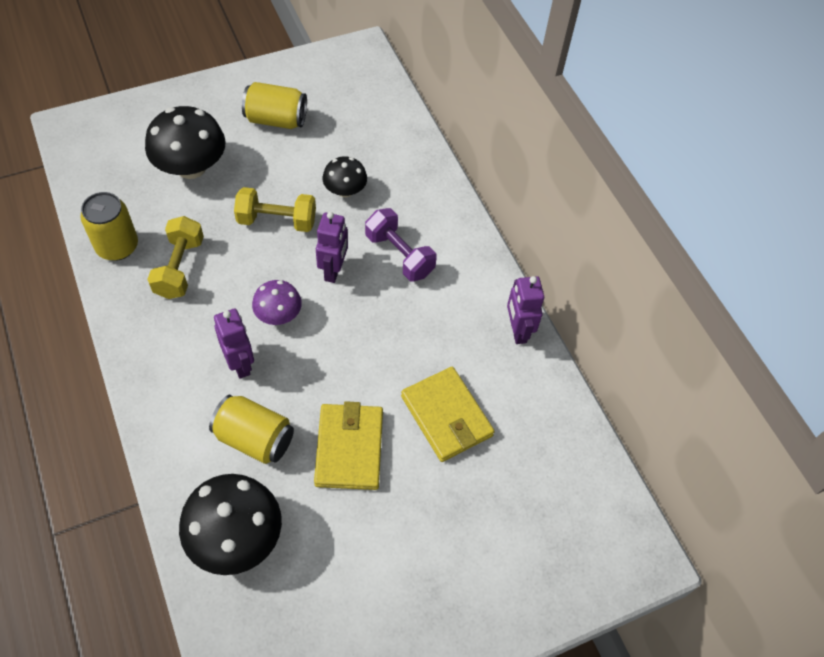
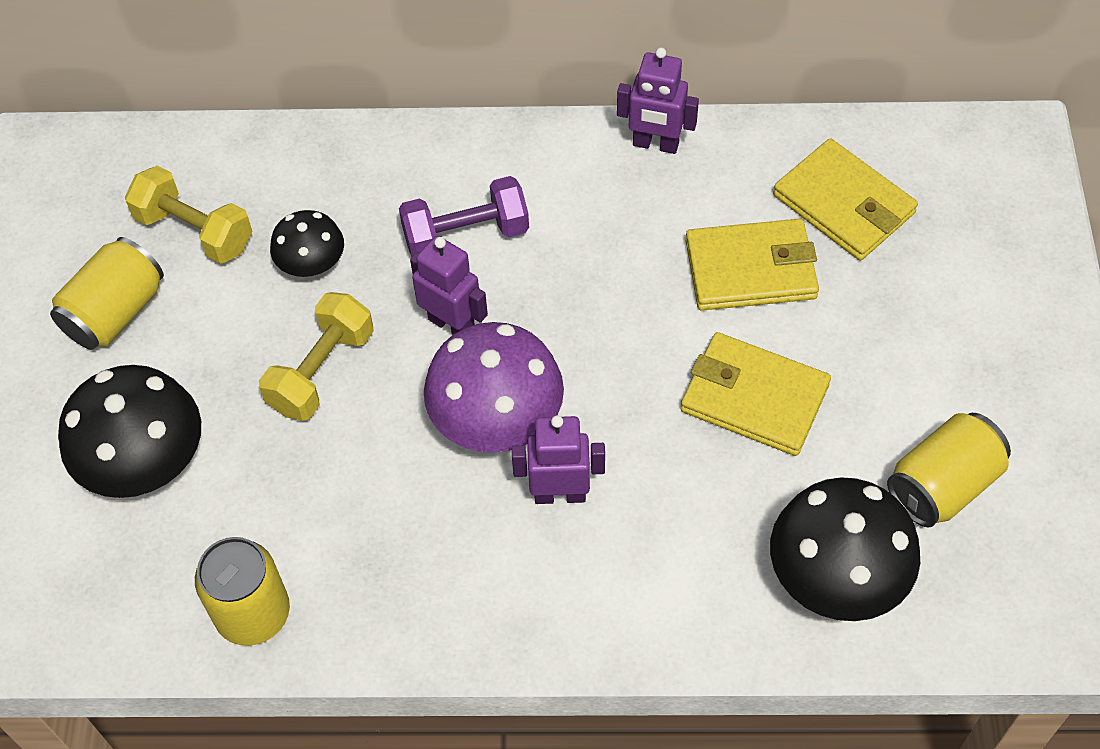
camera: 60 degrees left, 0 degrees up
yellow dumbbell [147,216,204,299] -> yellow dumbbell moved to [125,166,252,264]
yellow can [209,395,294,464] -> yellow can moved to [887,413,1011,528]
purple mushroom [252,280,302,325] -> purple mushroom [424,322,564,453], size x1.75
none -> yellow wallet [773,138,918,261]

